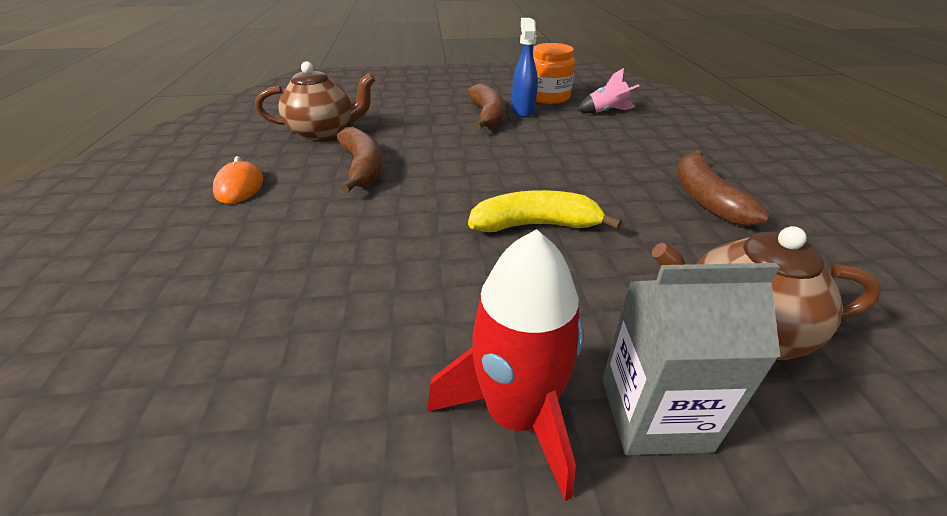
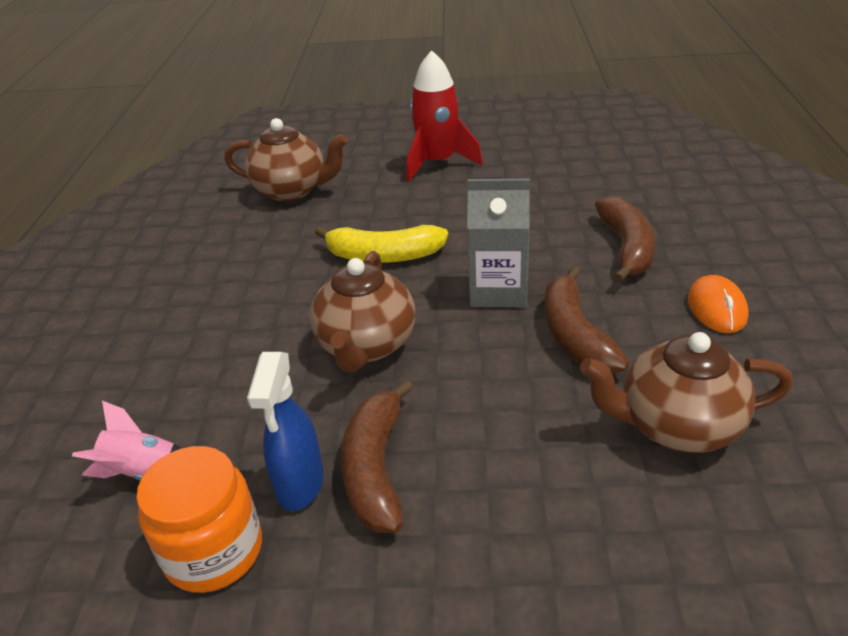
camera: 170 degrees left, 0 degrees up
grey carton [602,263,780,455] -> grey carton moved to [467,179,530,307]
brown banana [677,150,770,226] -> brown banana moved to [595,196,656,283]
none -> brown teapot [310,251,415,372]

